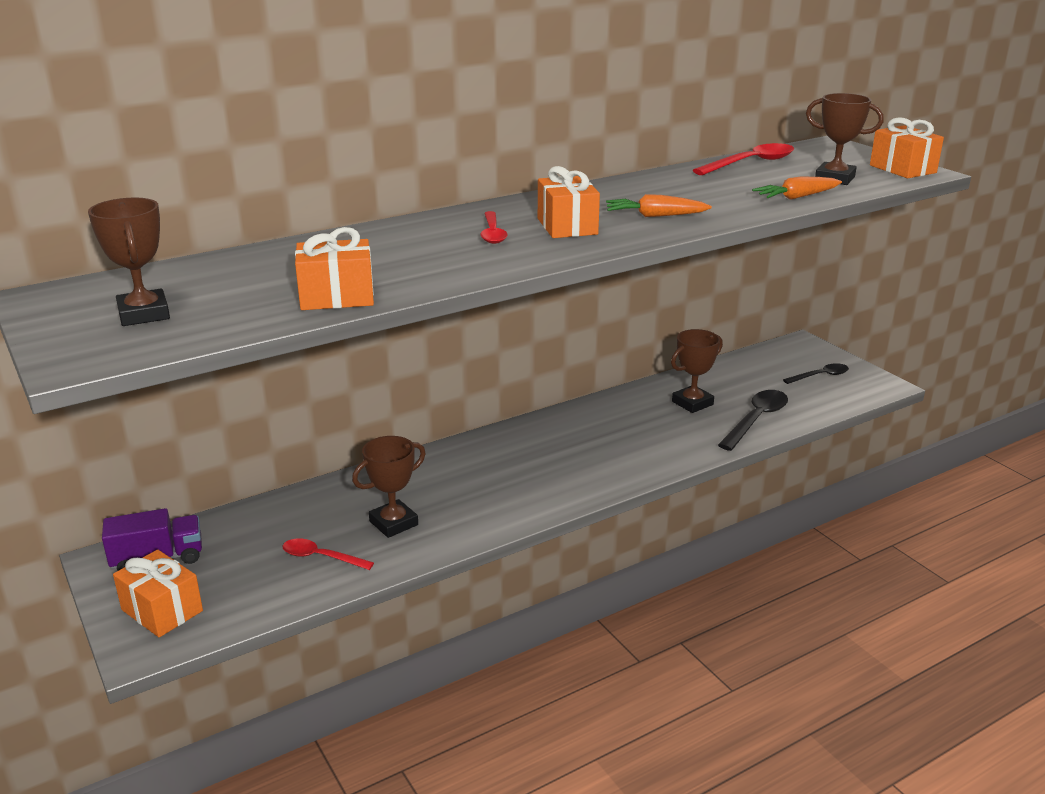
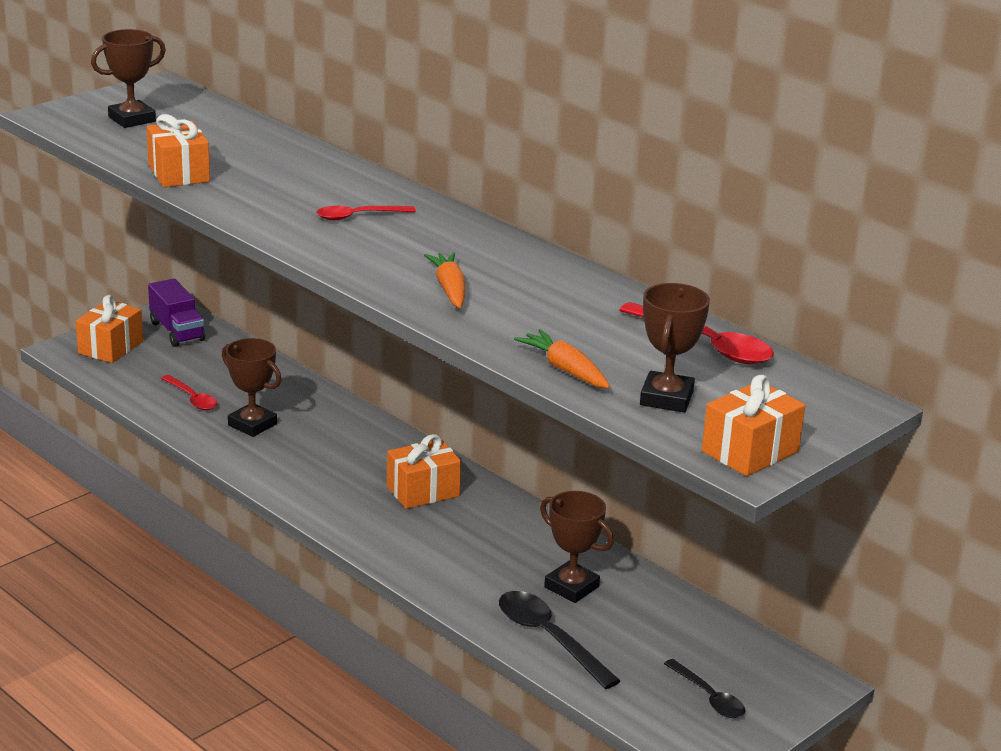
camera: 75 degrees right, 0 degrees up
red spoon [283,538,374,570] -> red spoon turned 135 degrees clockwise [161,375,217,410]
orange gift [538,166,600,238] -> orange gift moved to [387,434,461,509]
black spoon [718,390,788,451] -> black spoon turned 150 degrees counterclockwise [499,591,621,689]

